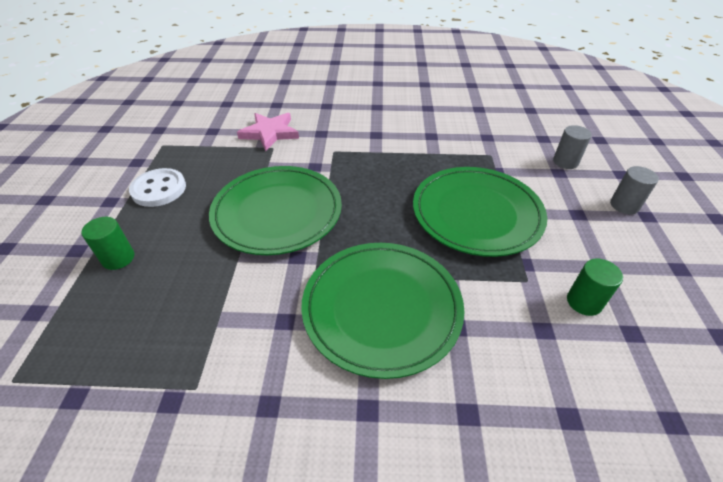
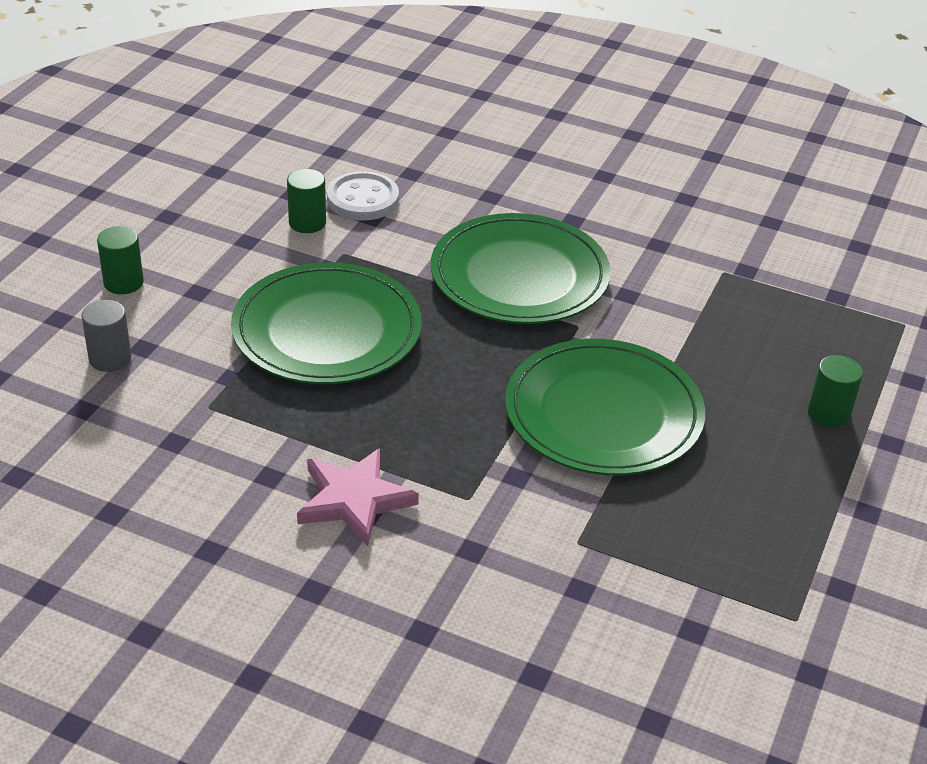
camera: 160 degrees left, 5 degrees down
white button [129,168,186,207] -> white button moved to [327,171,399,220]
pink star [237,113,299,151] -> pink star moved to [297,448,419,546]
grey cylinder [610,166,659,214] -> green cylinder [97,226,144,294]

